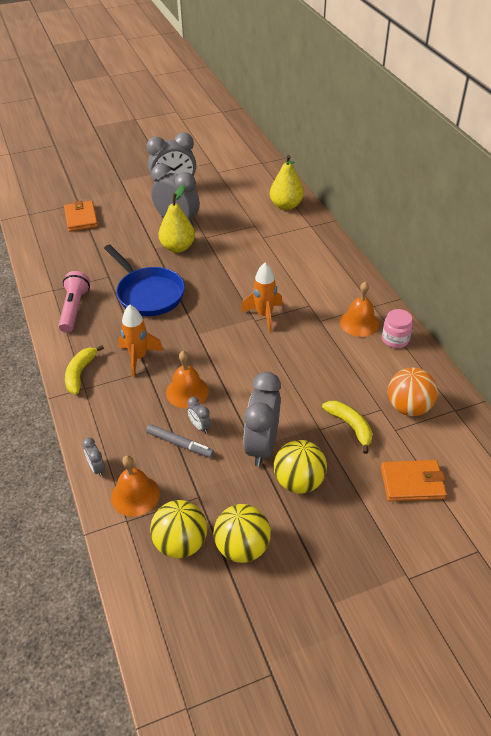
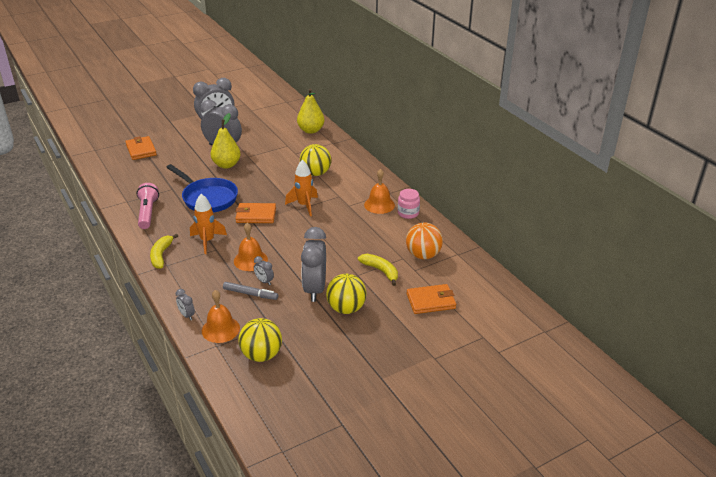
camera: 10 degrees left, 10 degrees down
yellow ball [213,504,271,563] -> yellow ball moved to [300,144,331,176]
none -> orange wallet [235,203,276,223]

